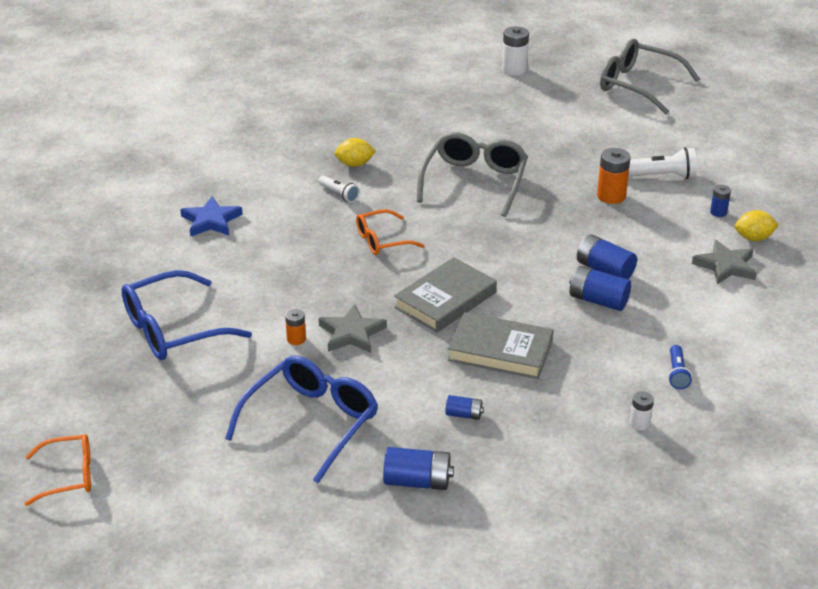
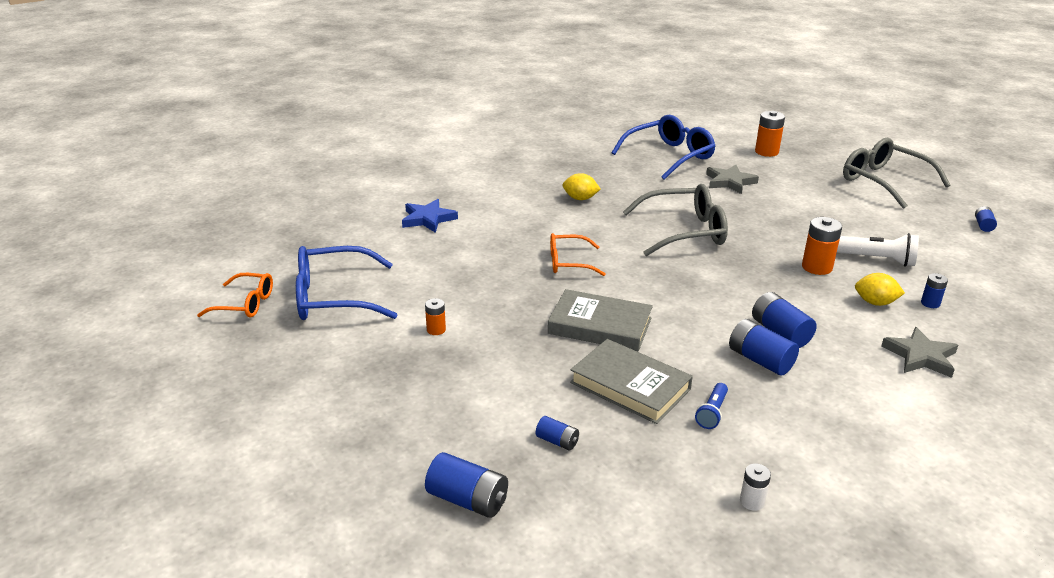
camera: 20 degrees right, 5 degrees down
orange glasses [25,434,91,506] -> orange glasses moved to [197,273,273,318]
blue glasses [225,356,378,483] -> blue glasses moved to [612,115,715,180]
white flashlight [318,176,360,202] -> none
grey star [319,304,387,353] -> grey star moved to [706,165,759,194]
grey book [394,257,497,332] -> grey book turned 45 degrees clockwise [548,289,653,352]
grey glasses [417,132,528,217] -> grey glasses turned 45 degrees clockwise [623,184,728,256]
white battery [502,26,529,76] -> orange battery [755,111,785,157]
blue flashlight [668,345,692,389] -> blue flashlight moved to [695,383,728,429]
yellow lemon [735,210,779,241] -> yellow lemon moved to [855,273,905,306]
none -> blue battery [975,206,997,232]

